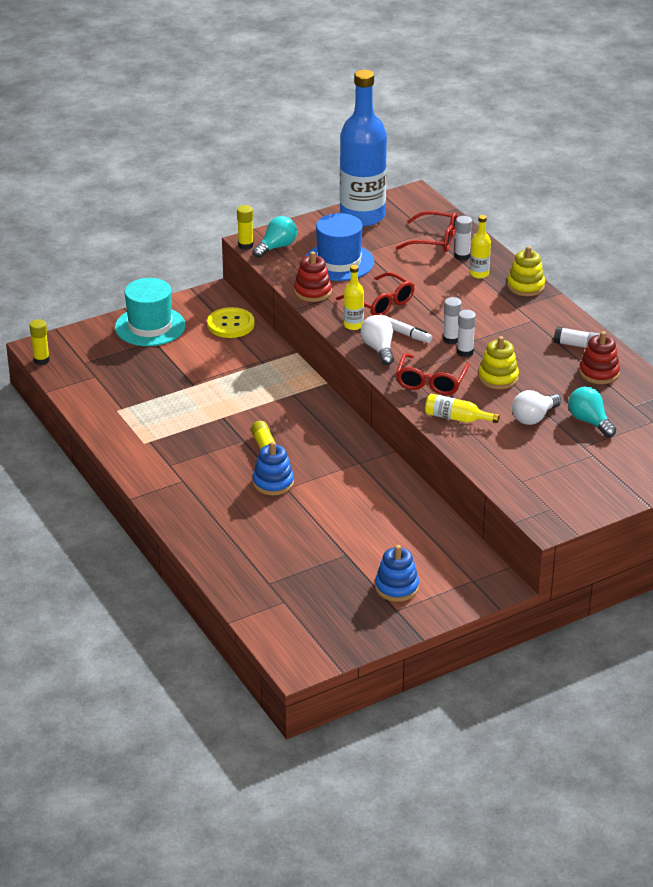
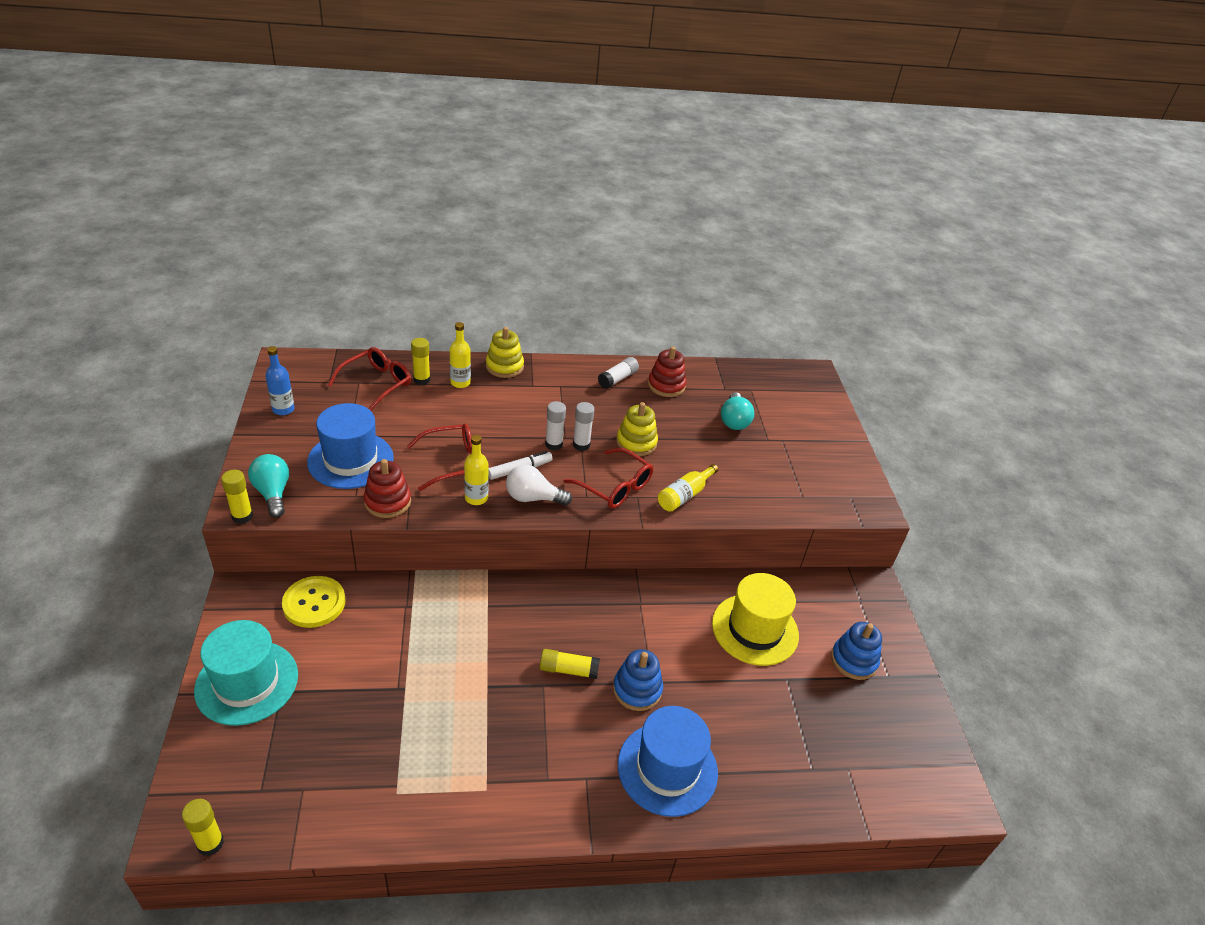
camera: 70 degrees left, 5 degrees up
blue bottle [340,70,387,226] -> blue bottle [266,346,295,415], size x0.40
white glue stick [455,216,472,261] -> yellow glue stick [411,338,430,385]
white light bulb [512,390,561,425] -> none
turquoise light bulb [568,386,616,437] -> turquoise light bulb turned 75 degrees counterclockwise [721,392,754,430]
none -> blue hat [618,706,718,817]
none -> yellow hat [712,573,799,666]

